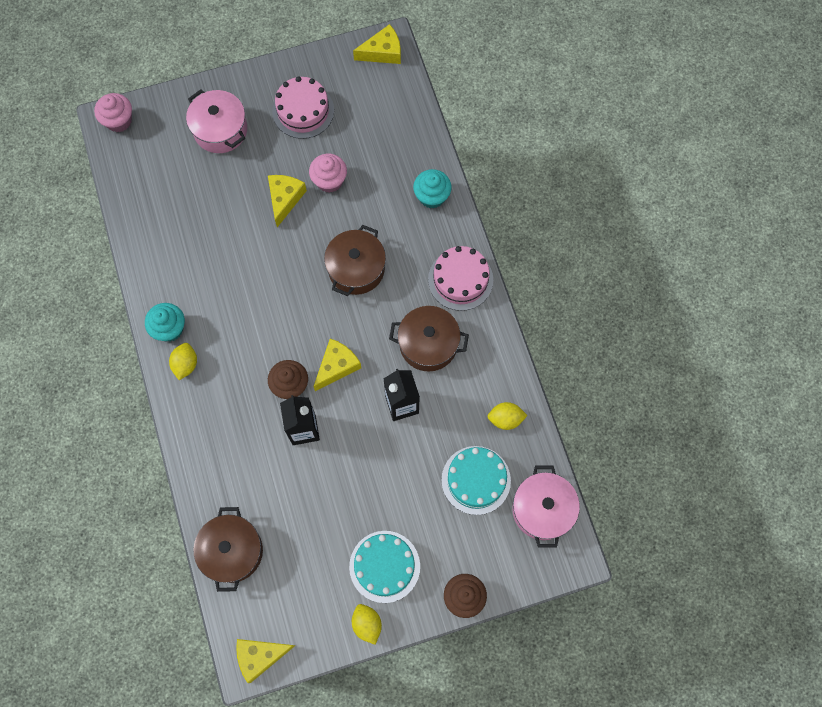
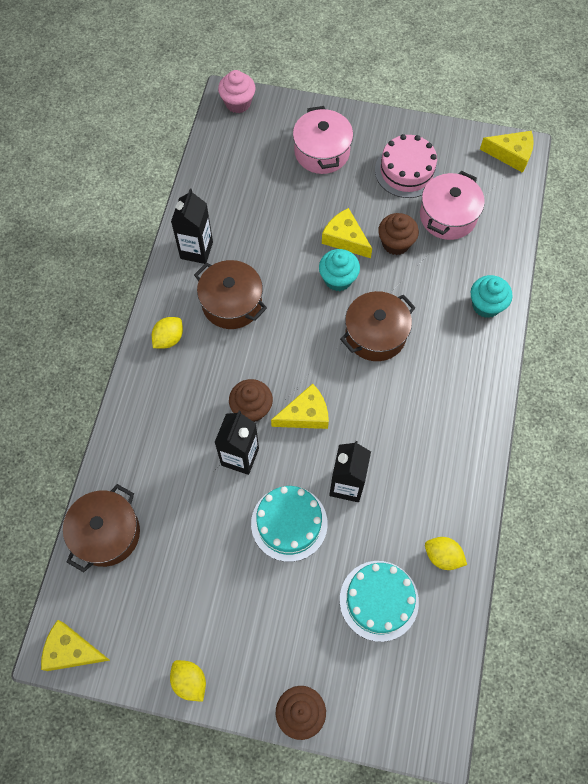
camera: 30 degrees right, 5 degrees down
turquoise cupcake [145,303,185,342] -> turquoise cupcake moved to [319,249,360,291]
yellow cheese [268,175,307,227] -> yellow cheese turned 90 degrees counterclockwise [322,208,372,258]
pink cupcake [309,154,347,193] -> brown cupcake [378,213,419,255]
turquoise cake [349,531,420,603] -> turquoise cake moved to [251,486,328,562]
yellow lemon [352,604,382,645] -> yellow lemon turned 45 degrees counterclockwise [170,660,206,702]
brown pot [389,306,469,372] -> brown pot moved to [194,260,267,329]
pink cake [428,246,493,311] -> none
pink pot [512,465,580,548] -> pink pot moved to [420,171,485,240]
none -> black carton [171,189,213,264]

